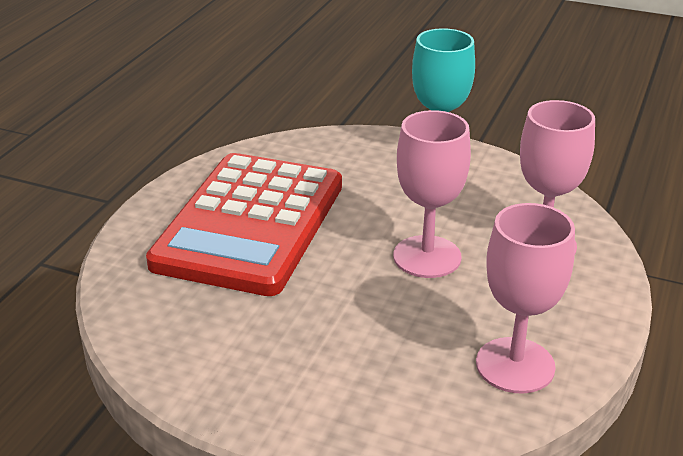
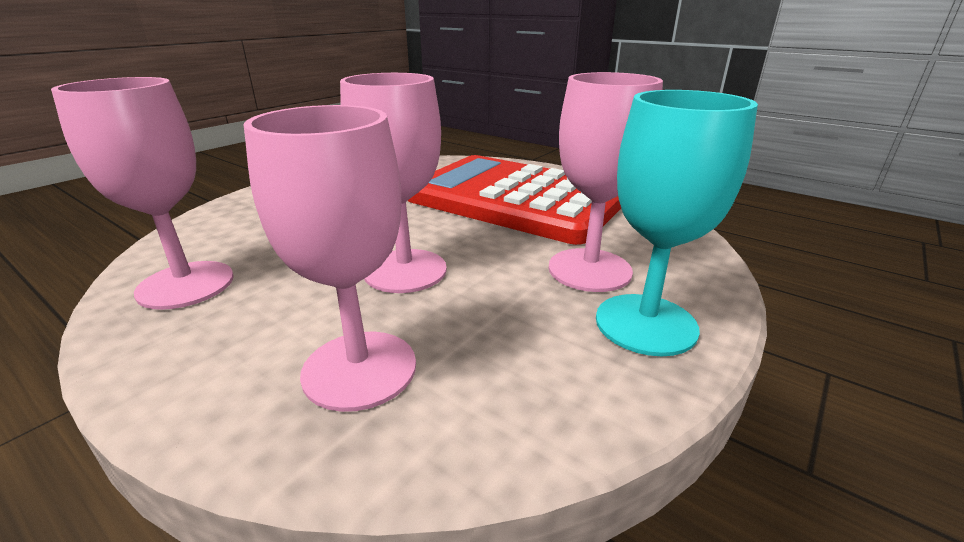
camera: 105 degrees right, 5 degrees down
none -> pink goblet [549,72,663,292]

